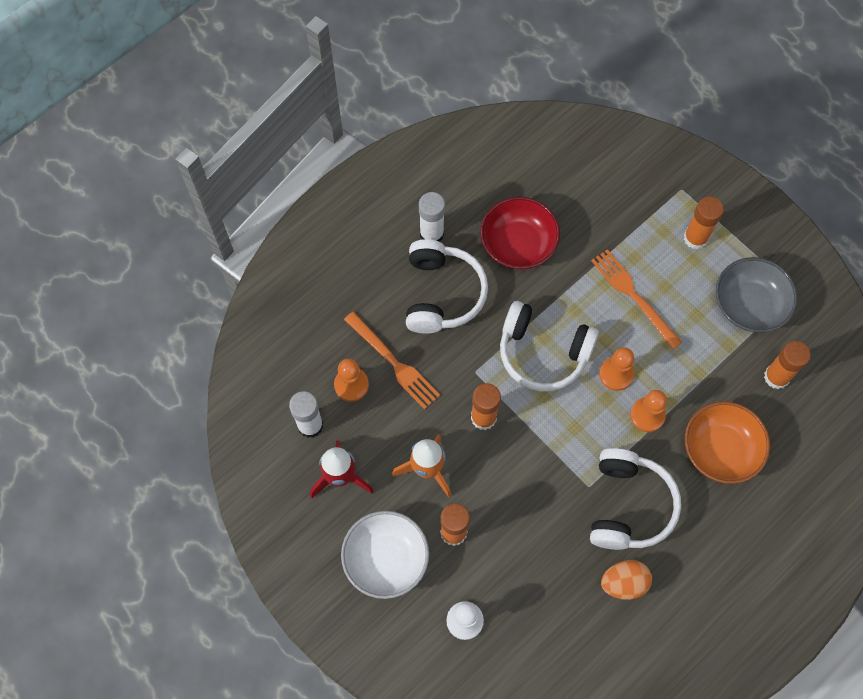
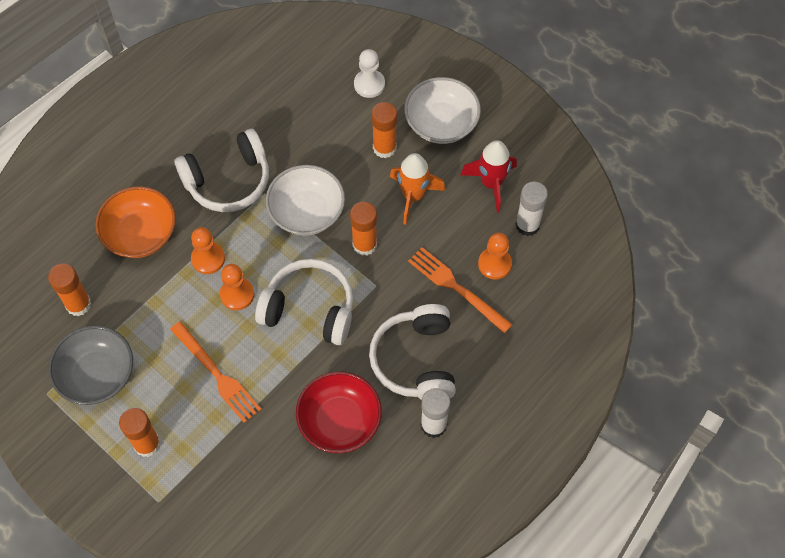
camera: 175 degrees right, 5 degrees down
white headphones [590,448,681,550] -> white headphones turned 120 degrees counterclockwise [175,129,269,212]
orange egg [601,560,652,600] -> none
none -> white bowl [266,165,345,236]

